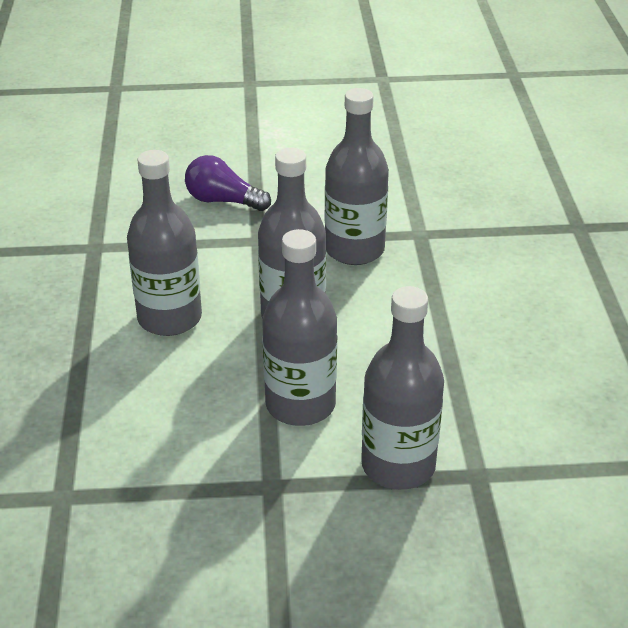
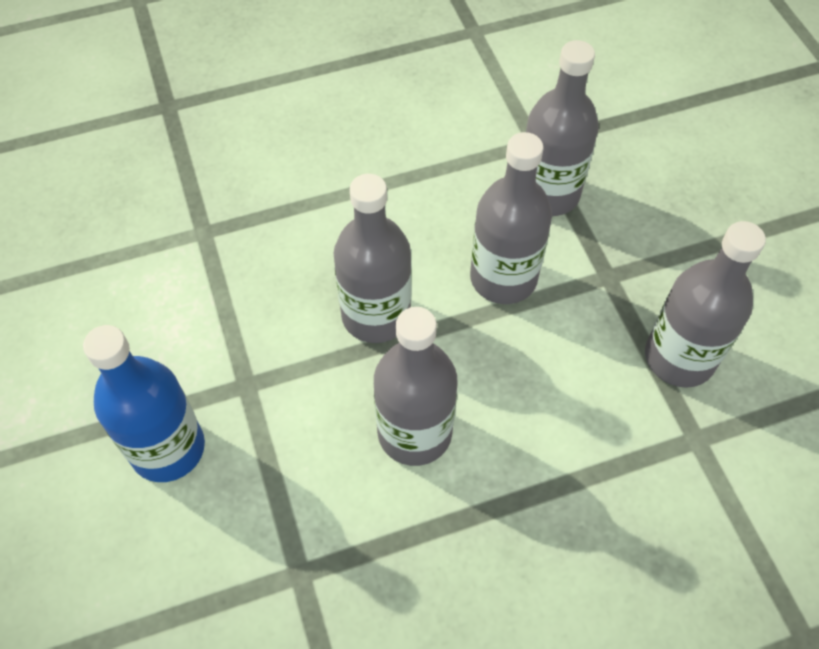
camera: 105 degrees left, 20 degrees up
purple light bulb [185,155,271,211] -> blue bottle [83,325,205,482]
grey bottle [325,88,389,265] -> grey bottle moved to [645,221,766,388]

